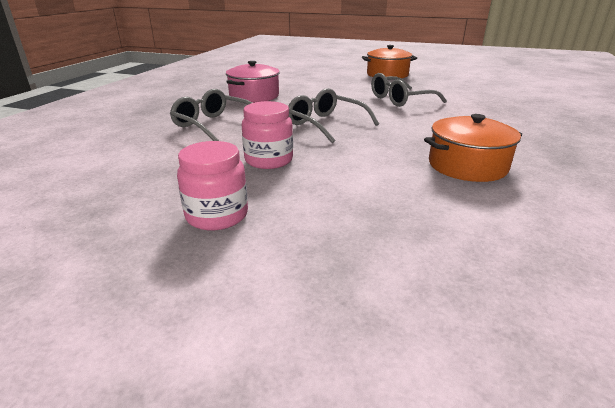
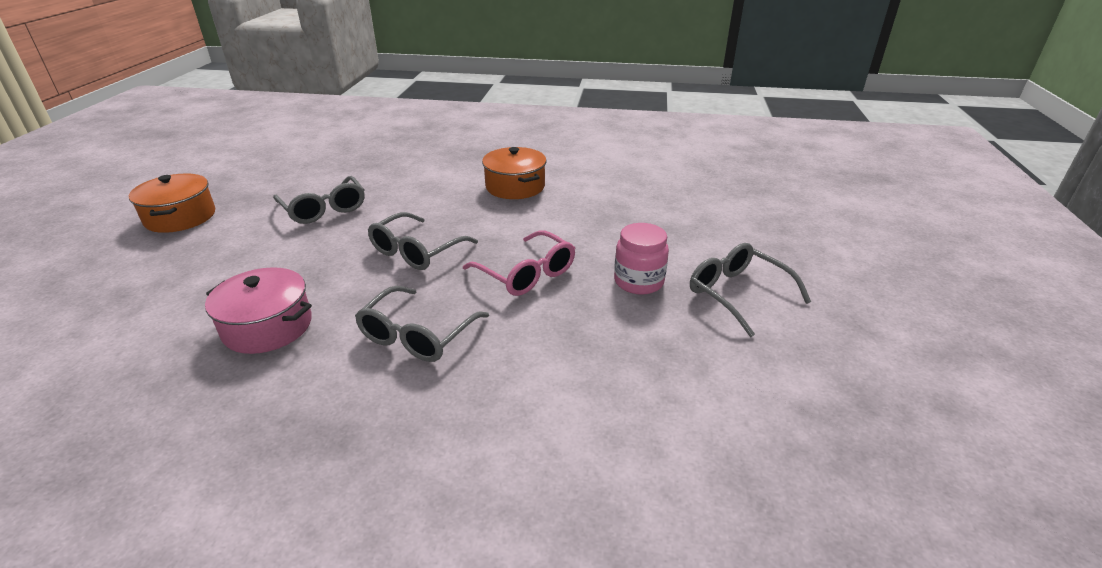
camera: 100 degrees left, 5 degrees up
pink jar [242,101,293,169] -> pink glasses [463,230,575,296]
none -> grey glasses [690,243,811,337]

